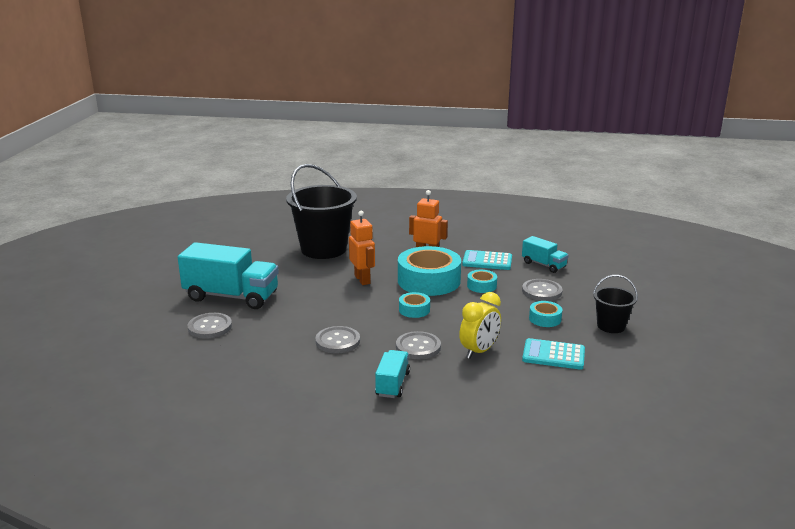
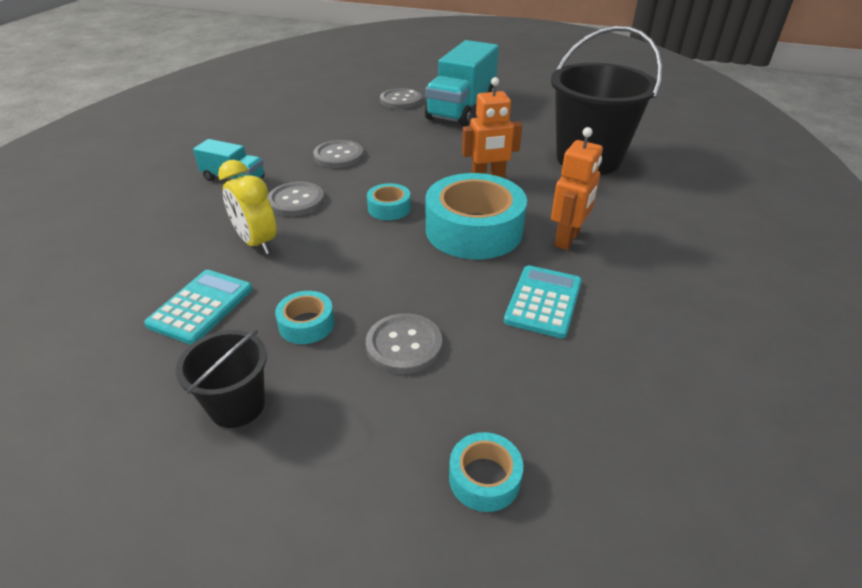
camera: 100 degrees right, 15 degrees up
turquoise tape [467,270,497,293] -> turquoise tape moved to [449,432,523,512]
turquoise truck [522,236,569,273] -> none

